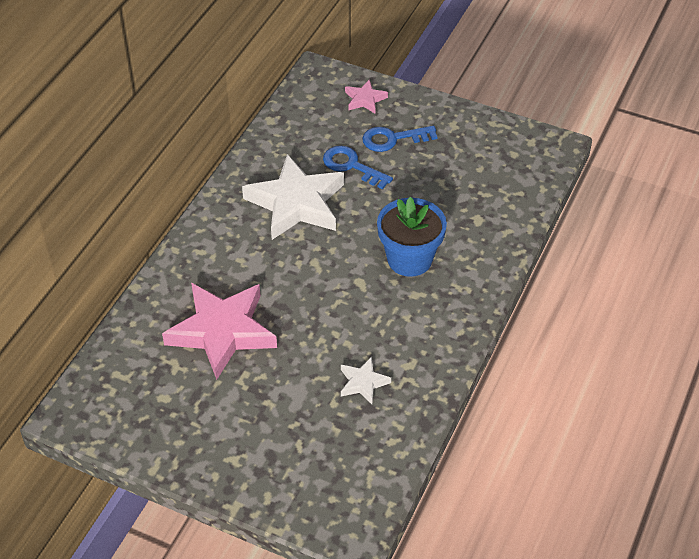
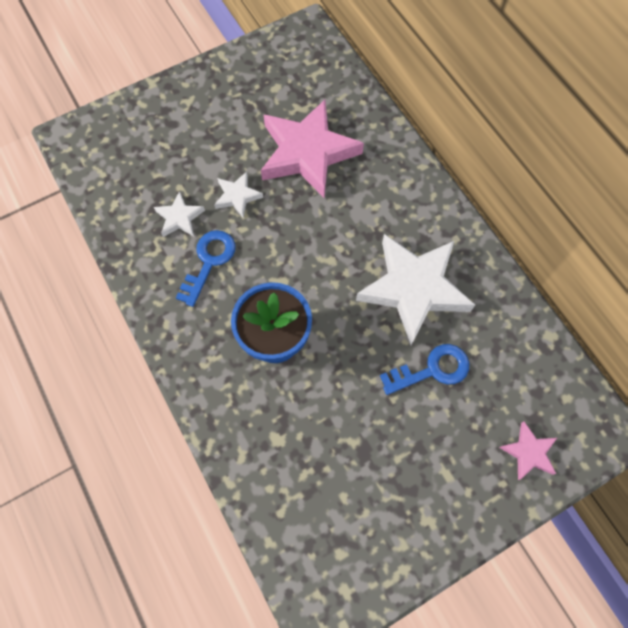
camera: 125 degrees right, 20 degrees up
blue key [362,126,437,152] -> blue key moved to [176,230,236,307]
none -> white star [214,172,263,219]

